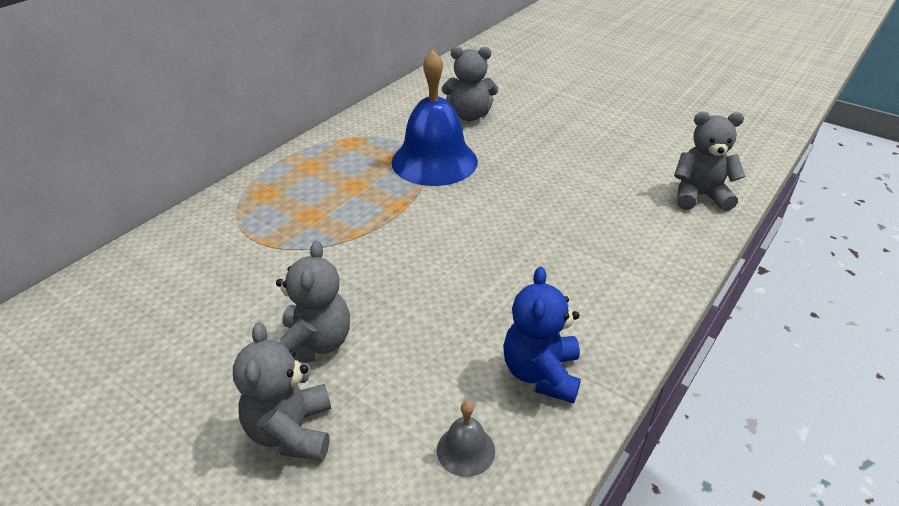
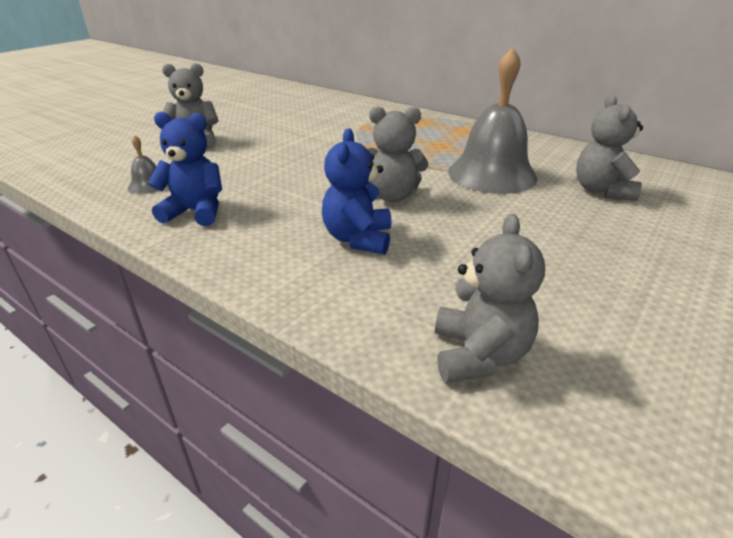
camera: 90 degrees right, 5 degrees down
grey teddy bear [276,241,350,363] -> grey teddy bear moved to [368,106,428,202]
blue bell [391,50,478,186] -> grey bell [448,47,537,194]
none -> blue teddy bear [322,128,392,255]

